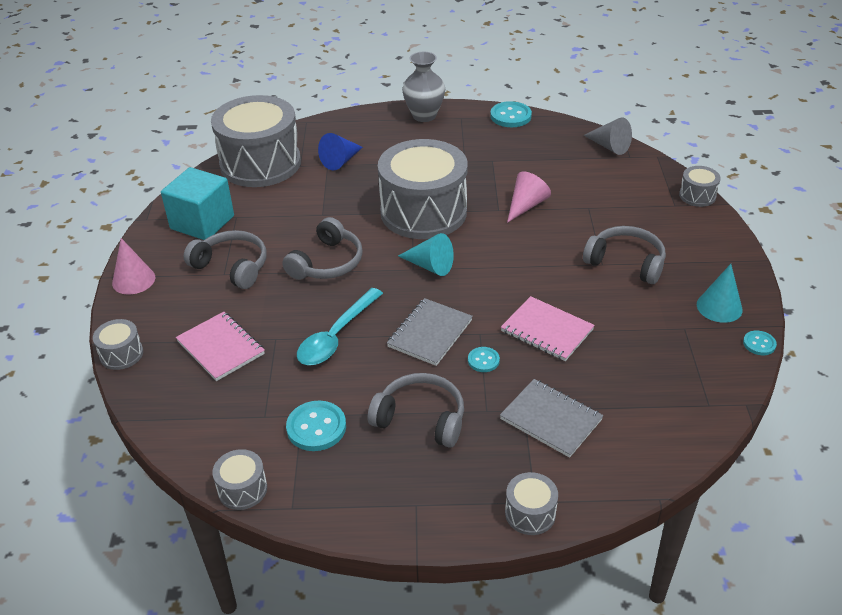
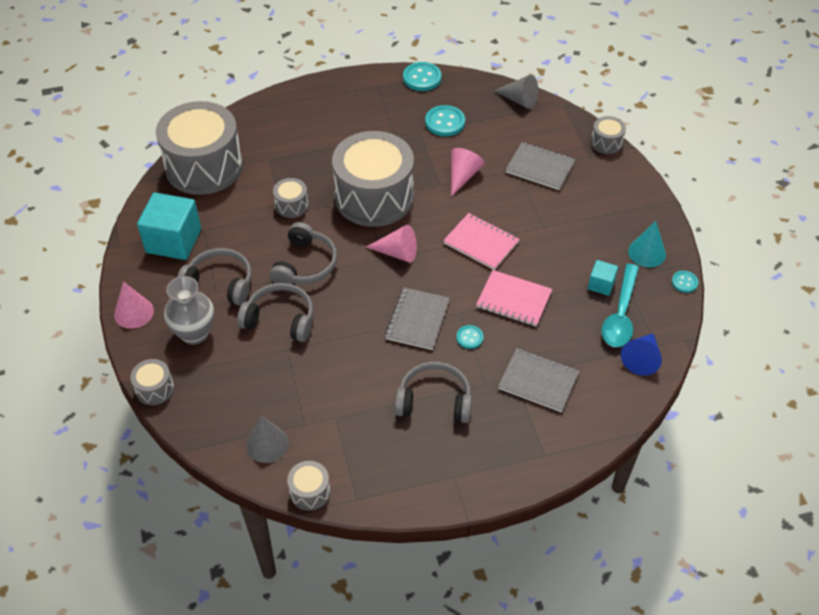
camera: 15 degrees left, 10 degrees up
pink notebook [176,312,265,381] -> pink notebook moved to [443,213,520,270]
turquoise button [286,401,346,451] -> turquoise button moved to [425,105,465,136]
turquoise spoon [297,288,383,365] -> turquoise spoon moved to [602,264,639,347]
blue cone [318,133,363,170] -> blue cone moved to [621,333,662,376]
turquoise cone [398,233,454,276] -> pink cone [366,225,417,263]
grey vase [402,52,445,122] -> grey vase moved to [164,276,214,345]
grey drum [505,472,558,535] -> grey drum moved to [273,178,309,218]
grey headphones [583,226,666,284] -> grey headphones moved to [237,283,313,342]
none -> grey cone [246,415,289,463]
none -> grey notebook [506,142,575,190]
none -> turquoise cube [588,260,618,296]

